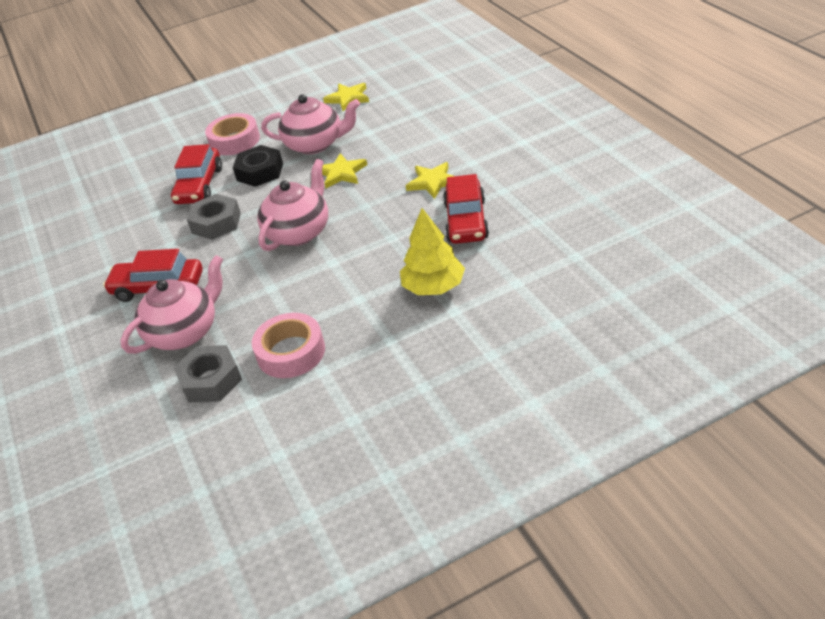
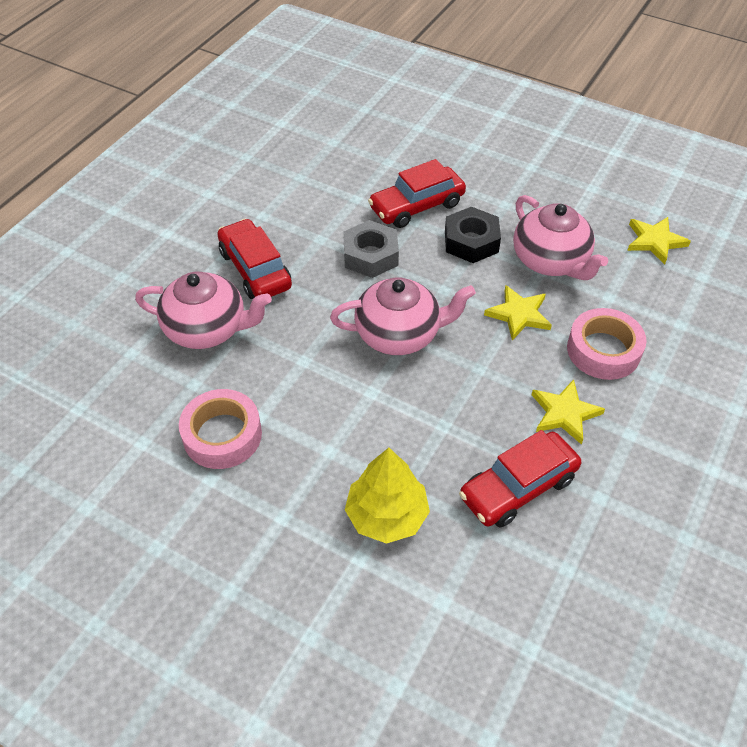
camera: 50 degrees right, 10 degrees up
grey nut [174,345,242,403] -> none
pink tape [205,113,260,155] -> pink tape moved to [567,308,647,380]

